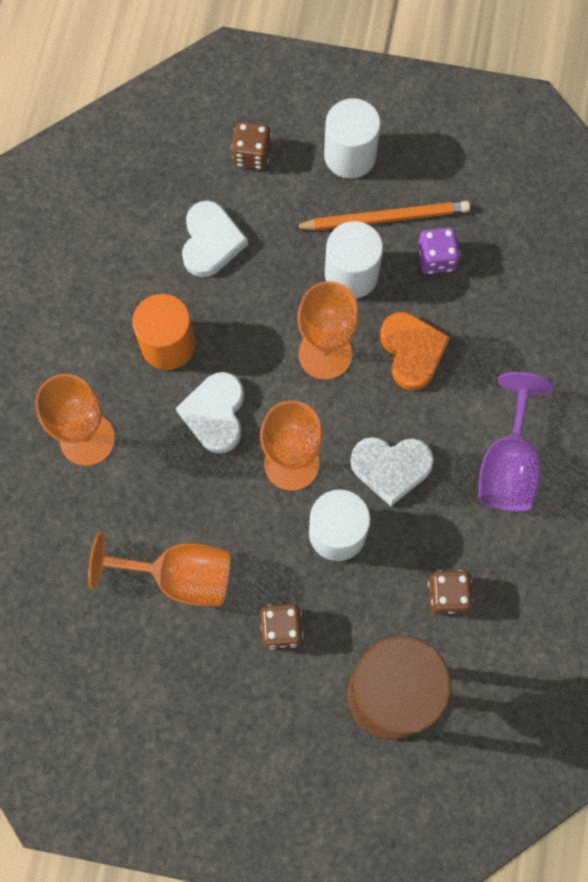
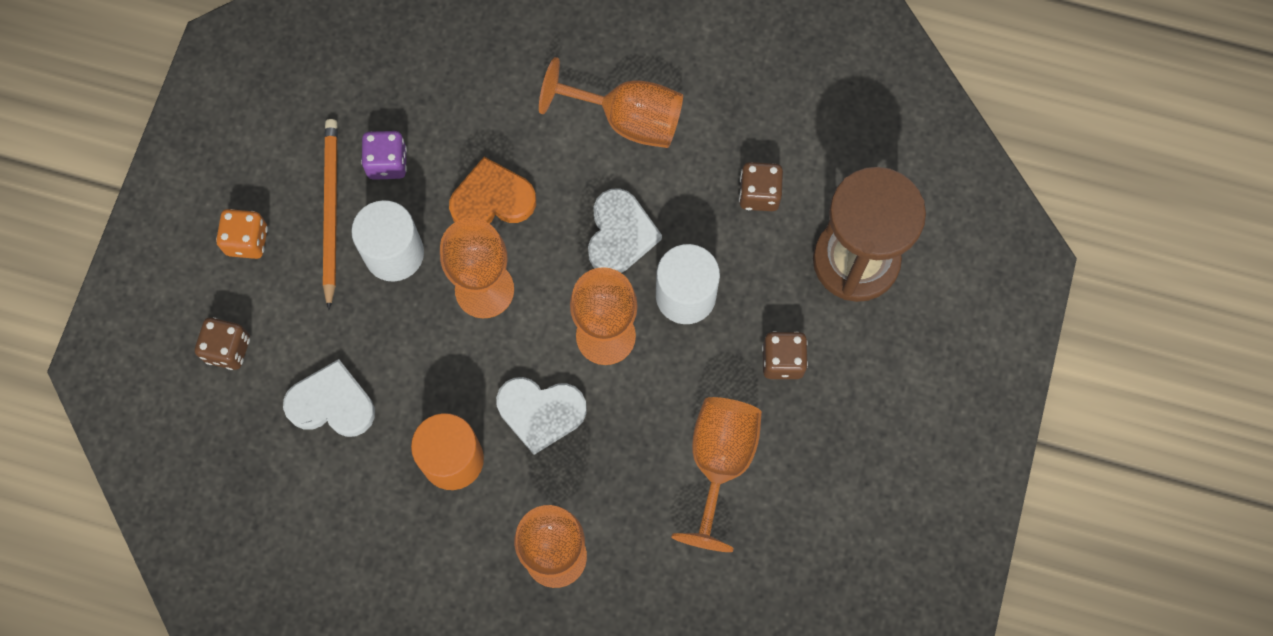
camera: 85 degrees left, 0 degrees up
white cylinder [324,98,381,179] -> orange dice [216,209,268,259]
purple goblet [478,372,554,512] -> orange goblet [539,57,683,148]

